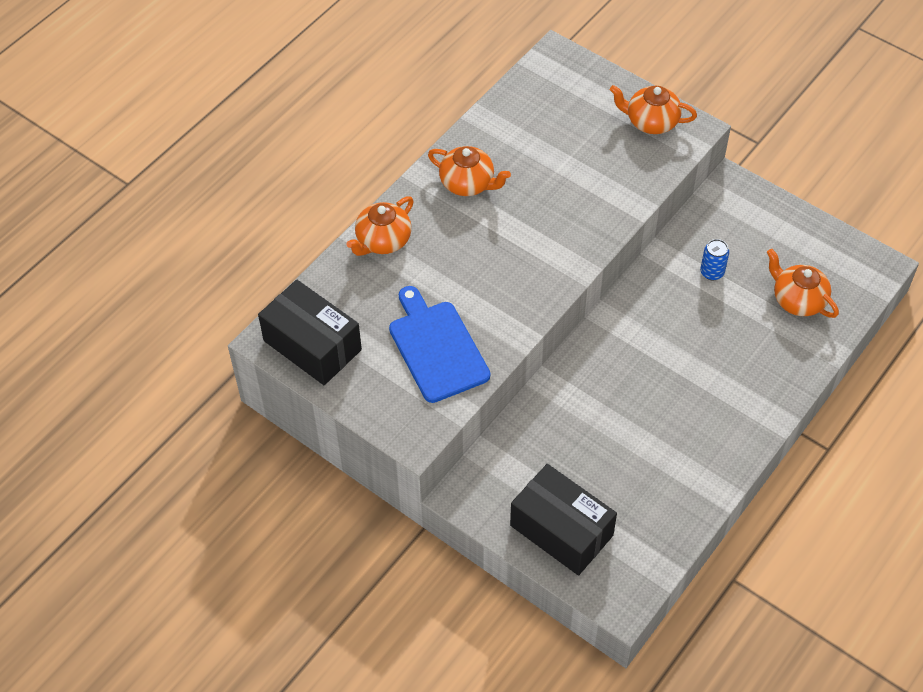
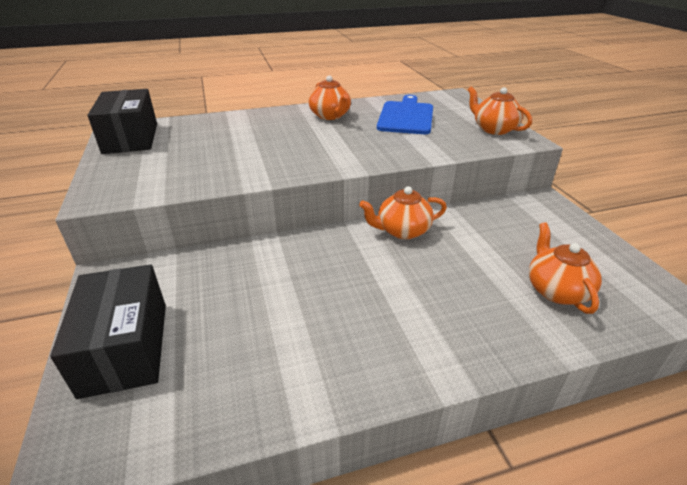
camera: 35 degrees right, 20 degrees down
orange teapot [346,196,414,256] -> orange teapot moved to [359,186,447,239]
blue cutting board [389,286,490,403] -> blue cutting board moved to [377,95,433,134]
blue can [700,239,729,280] -> none

